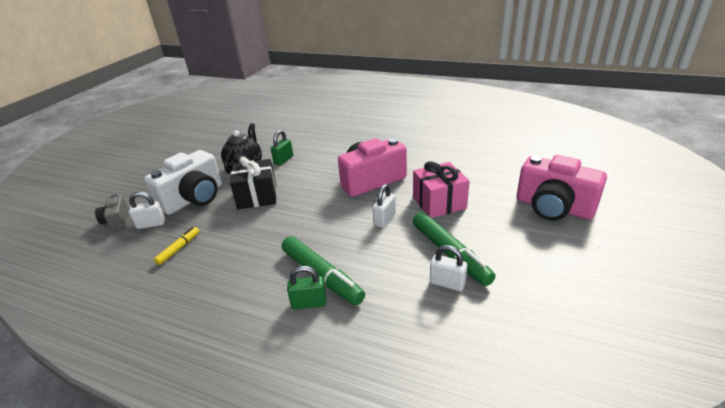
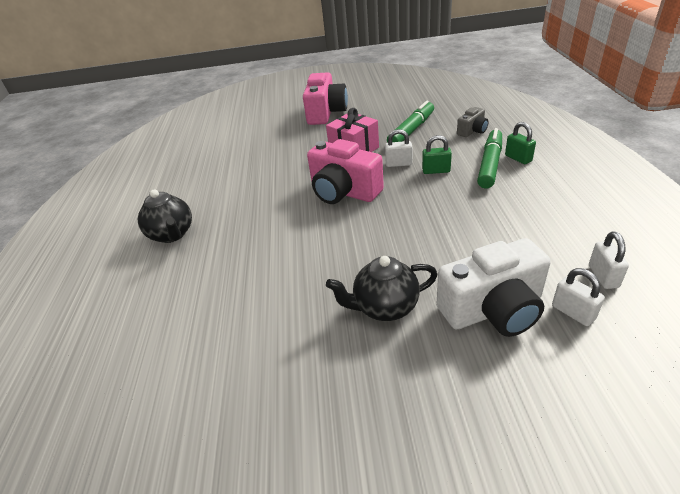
camera: 115 degrees left, 5 degrees up
grey camera [95,194,128,230] -> grey camera moved to [457,107,489,137]
white camera [144,150,222,215] -> white camera turned 150 degrees clockwise [437,238,551,337]
yellow marker [154,227,199,265] -> none
black gift [230,157,277,209] -> none
green padlock [271,130,293,165] -> green padlock moved to [422,135,452,174]
white padlock [430,245,467,291] -> white padlock moved to [589,231,629,289]
none -> black teapot [137,189,192,243]

